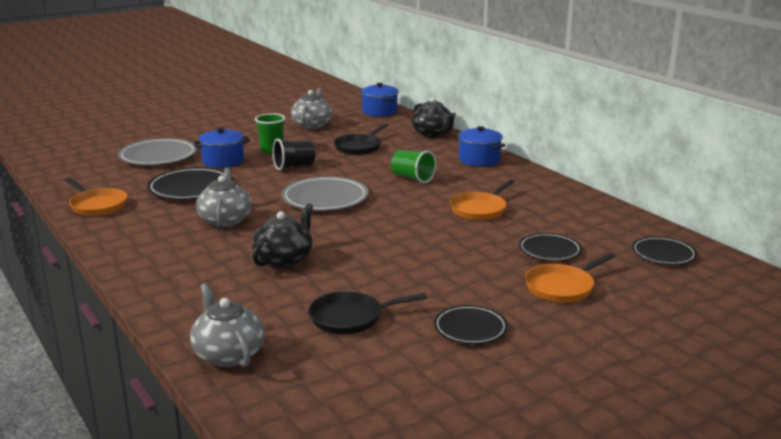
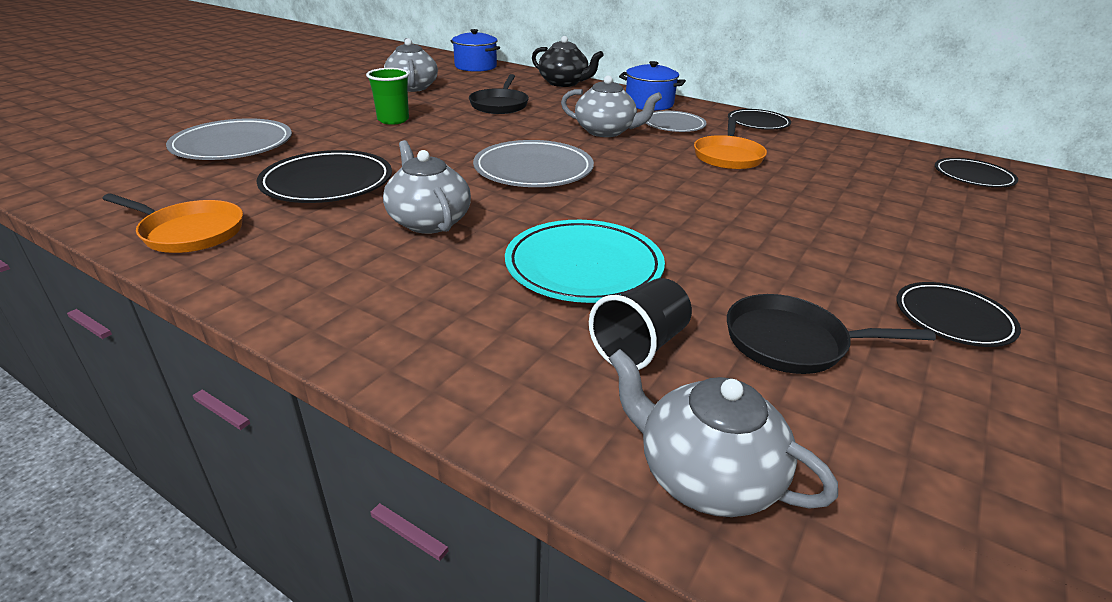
camera: 25 degrees left, 10 degrees up
blue pot [193,128,250,168] -> none
black teapot [252,203,313,268] -> turquoise plate [505,220,665,303]
black cup [273,138,315,171] -> black cup moved to [589,278,692,370]
black pan [309,291,427,334] -> black pan turned 45 degrees clockwise [727,294,936,374]
green cup [391,150,436,183] -> grey teapot [561,75,662,137]
black plate [519,233,582,261] -> black plate moved to [728,109,791,130]
orange pan [525,253,615,302] -> none
none -> grey plate [646,111,706,132]

